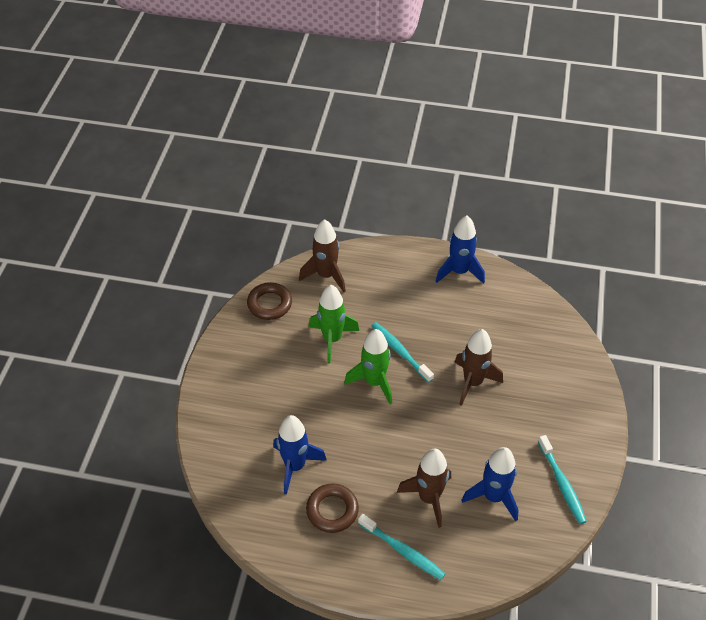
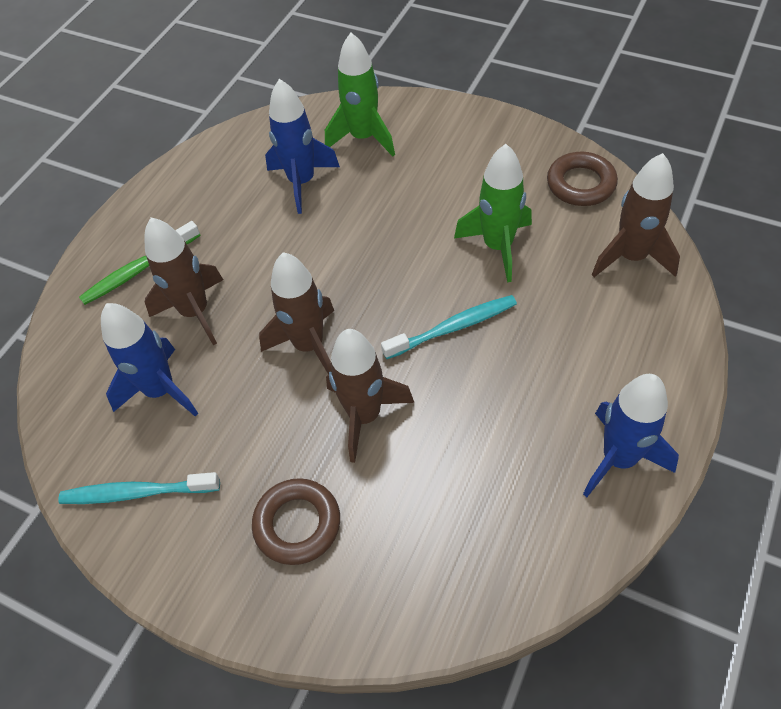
camera: 110 degrees right, 5 degrees up
brown ring [306,483,359,533] -> brown ring moved to [252,478,340,565]
green rocket [344,329,392,404] -> green rocket moved to [325,33,395,156]
turquoise toothbrush [358,514,445,580] -> green toothbrush [79,221,200,305]
none -> brown rocket [259,252,334,374]

